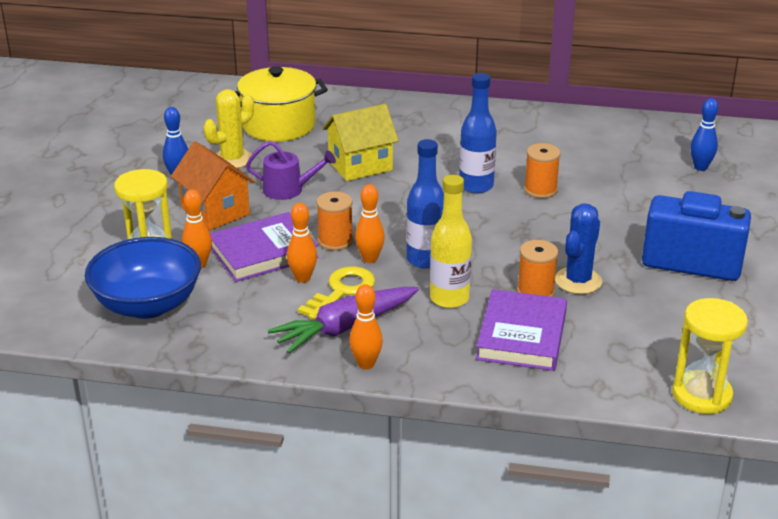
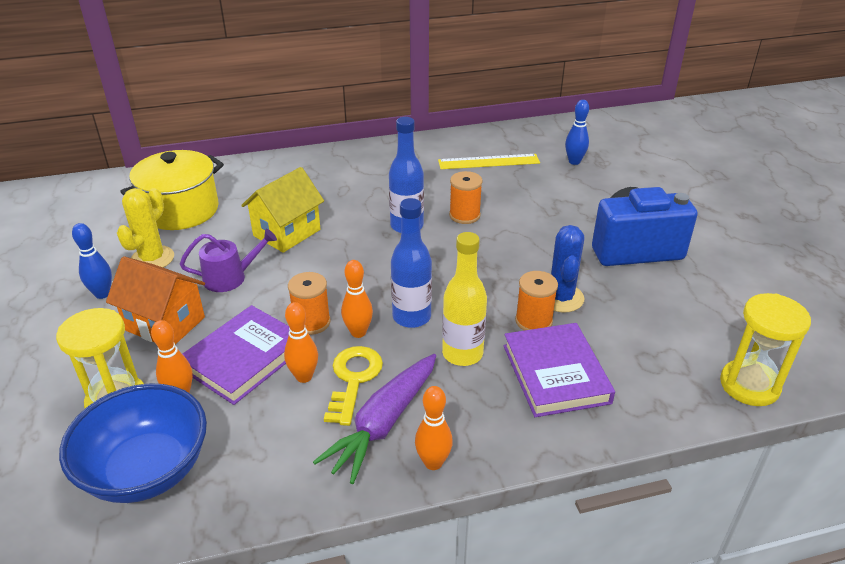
camera: 25 degrees left, 5 degrees up
none -> yellow ruler [438,154,540,169]

